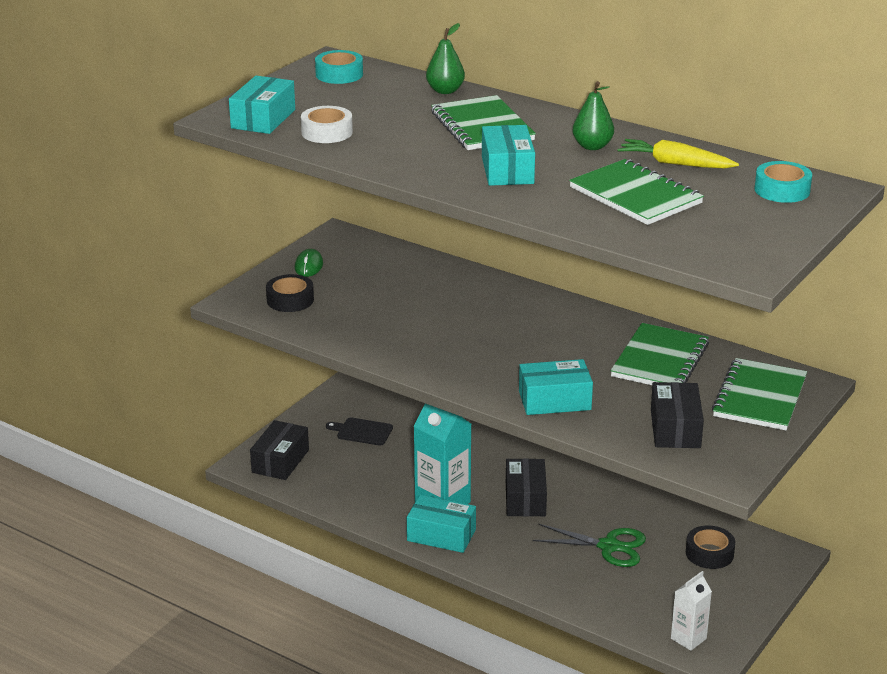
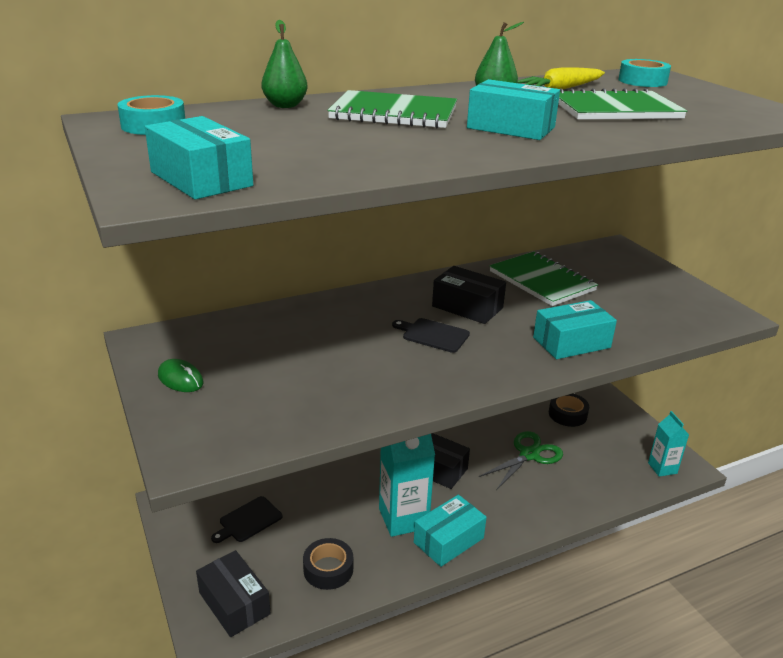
camera: 60 degrees left, 0 degrees up
black tape [266,274,314,312] -> black tape moved to [303,538,353,590]
white tape [301,106,353,143] -> none
turquoise box [519,359,593,415] -> turquoise box turned 45 degrees clockwise [533,300,617,359]
black box [651,382,704,448] -> black box moved to [432,266,506,324]
white carton [671,571,712,651] -> turquoise carton [648,411,689,477]
green notebook [712,358,807,430] -> none
none -> black cutting board [392,318,470,353]

